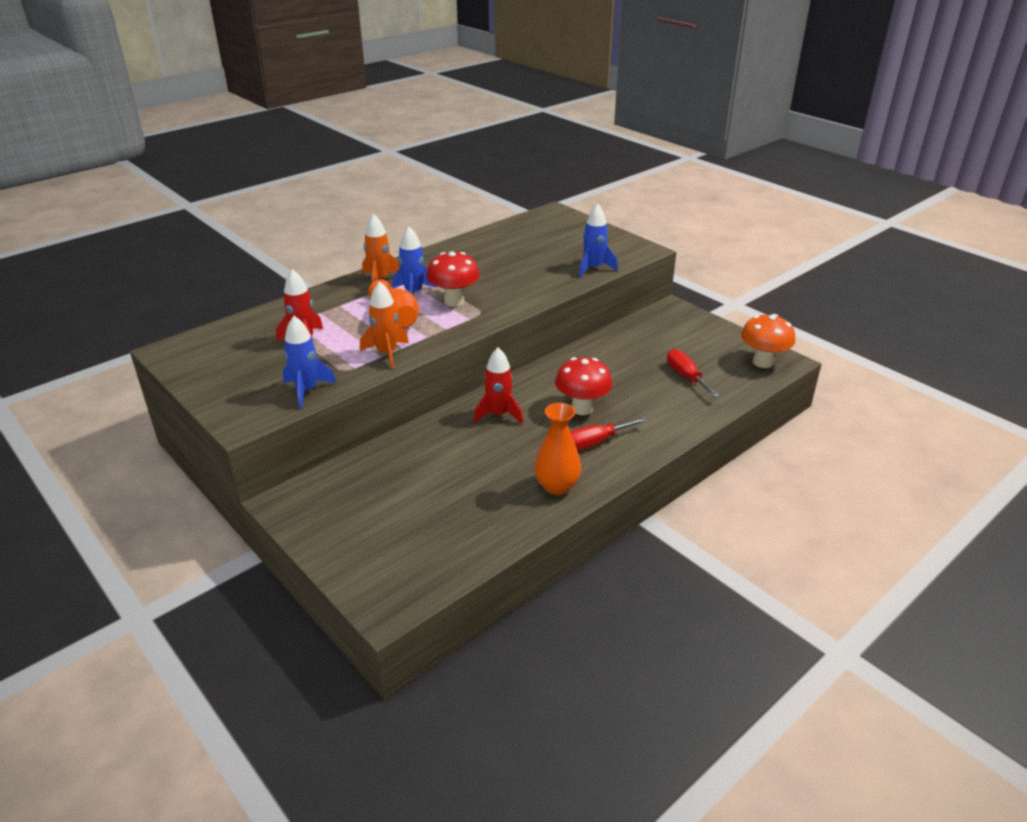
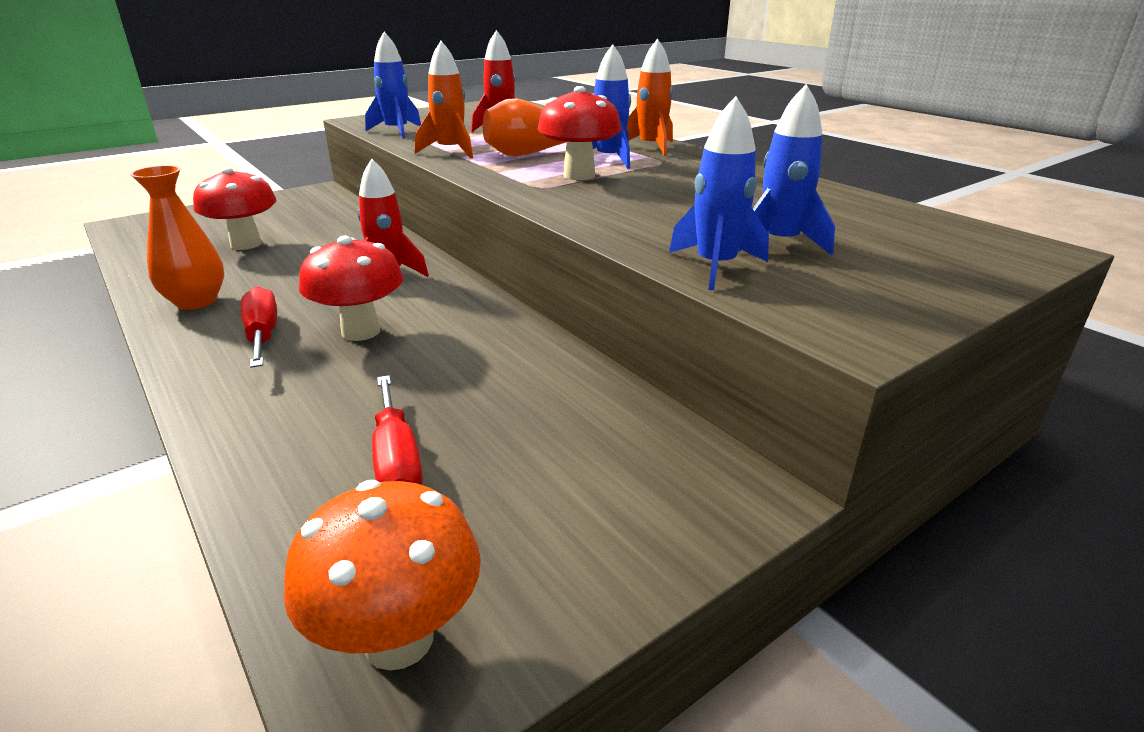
camera: 95 degrees right, 5 degrees down
red screwdriver [667,349,720,398] -> red screwdriver turned 90 degrees clockwise [372,375,423,485]
none -> red mushroom [193,167,276,250]
none -> blue rocket [738,84,835,255]

